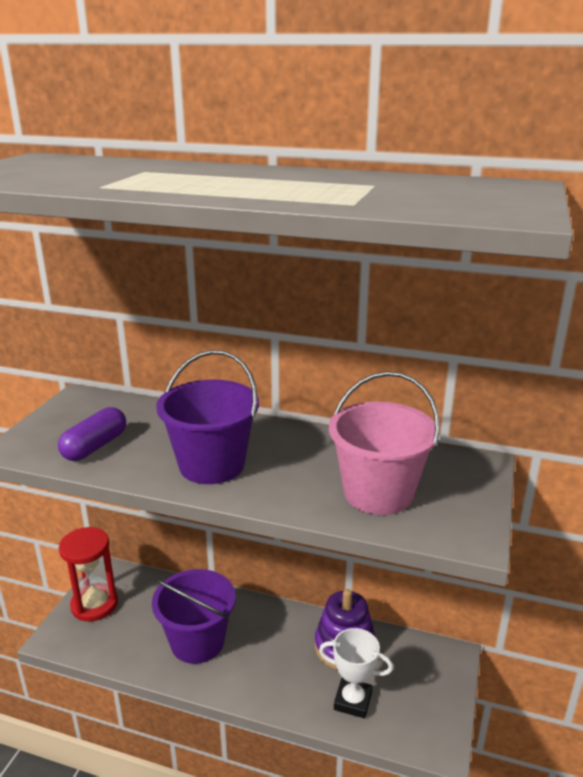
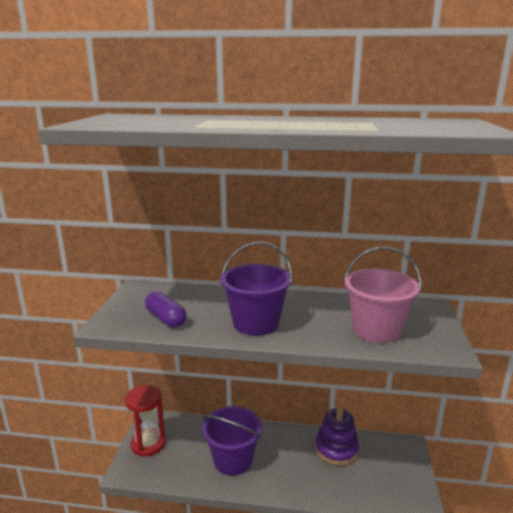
camera: 10 degrees left, 5 degrees down
purple capsule [58,407,126,461] -> purple capsule turned 60 degrees counterclockwise [145,291,187,328]
white trophy [319,628,393,719] -> none

